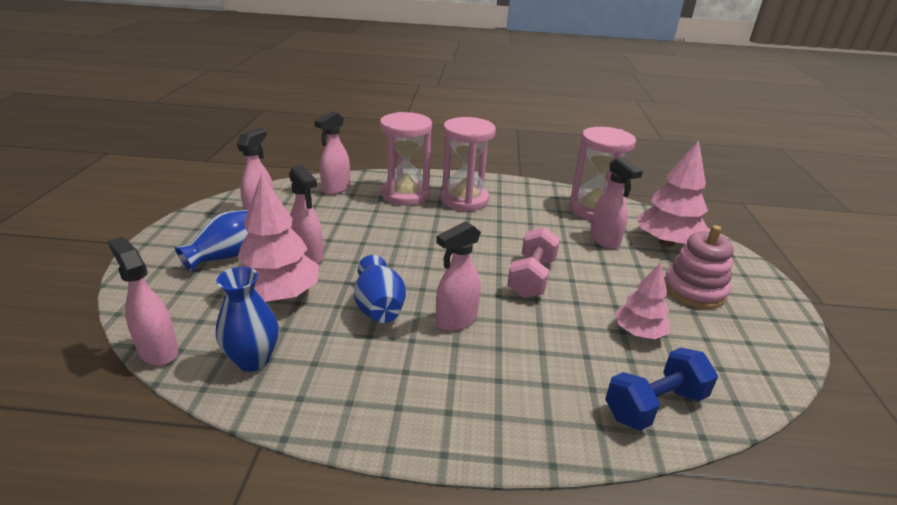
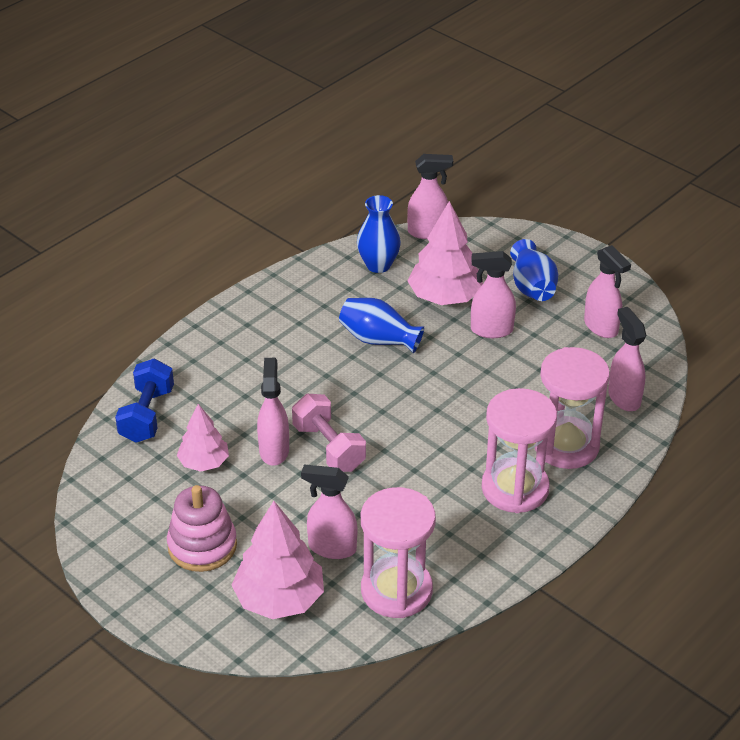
camera: 130 degrees right, 10 degrees up
pink spray bottle [436,221,481,331] -> pink spray bottle moved to [257,358,289,466]

